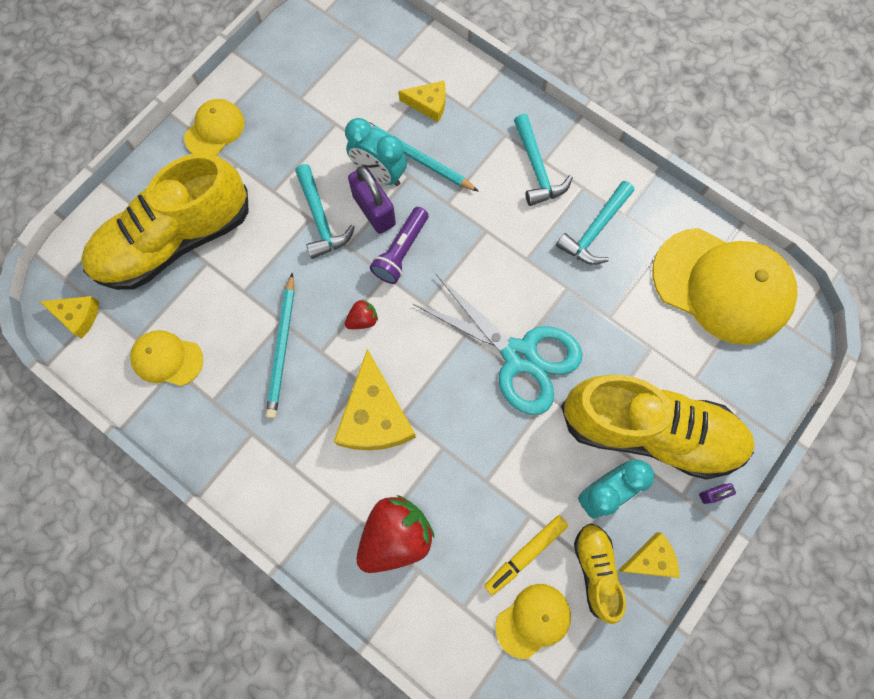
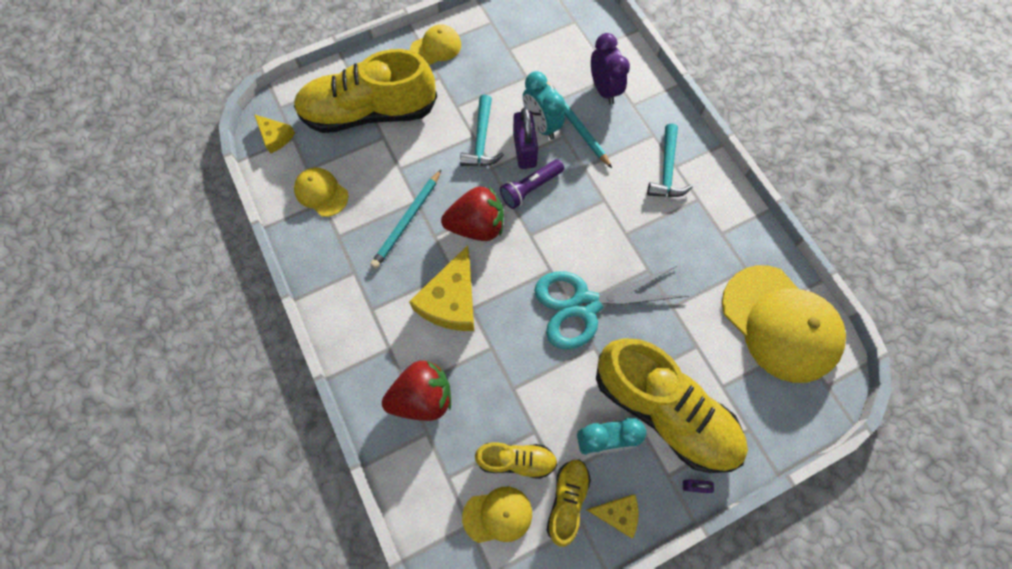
camera: 25 degrees right, 5 degrees down
red strawberry [345,300,378,329] -> red strawberry [441,187,504,241], size x2.18
yellow cheese [399,81,446,122] -> purple clock [591,33,630,105]
turquoise scissors [413,274,583,415] -> turquoise scissors turned 105 degrees clockwise [534,266,689,349]
yellow marker [484,515,568,595] -> yellow shoe [475,442,557,479]
turquoise hammer [556,181,634,265] -> none

